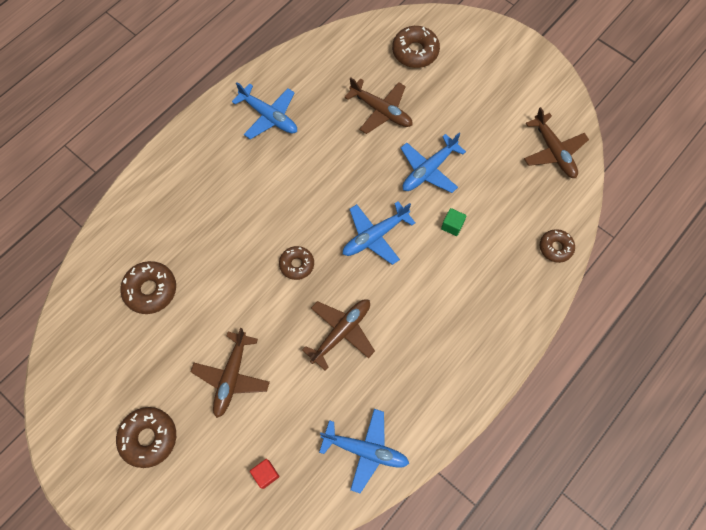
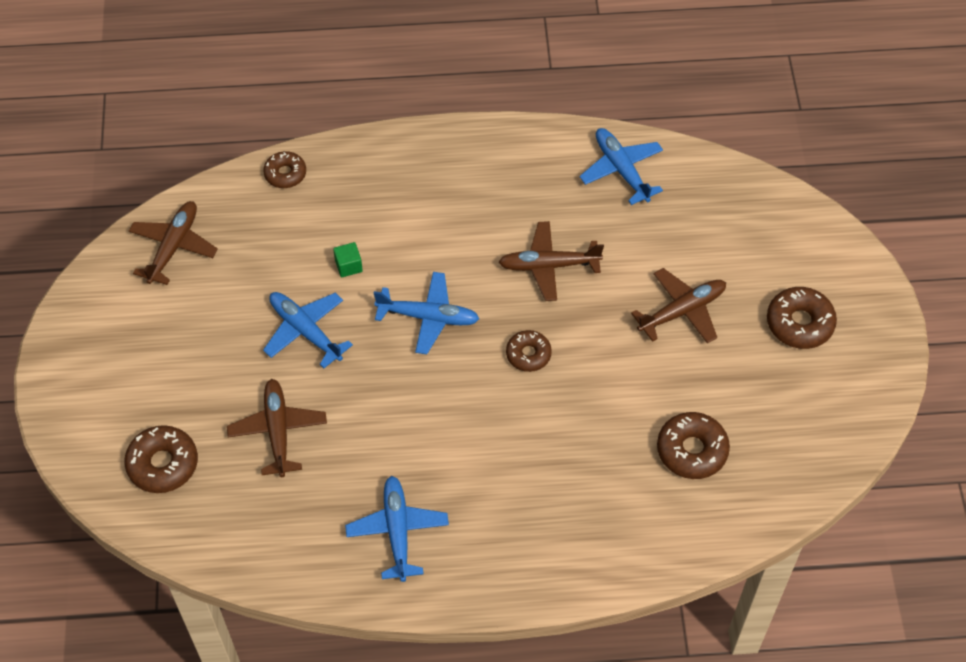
camera: 135 degrees left, 10 degrees down
red cube [250,459,280,489] -> none
blue plane [401,133,466,193] -> blue plane turned 135 degrees counterclockwise [263,292,353,368]

